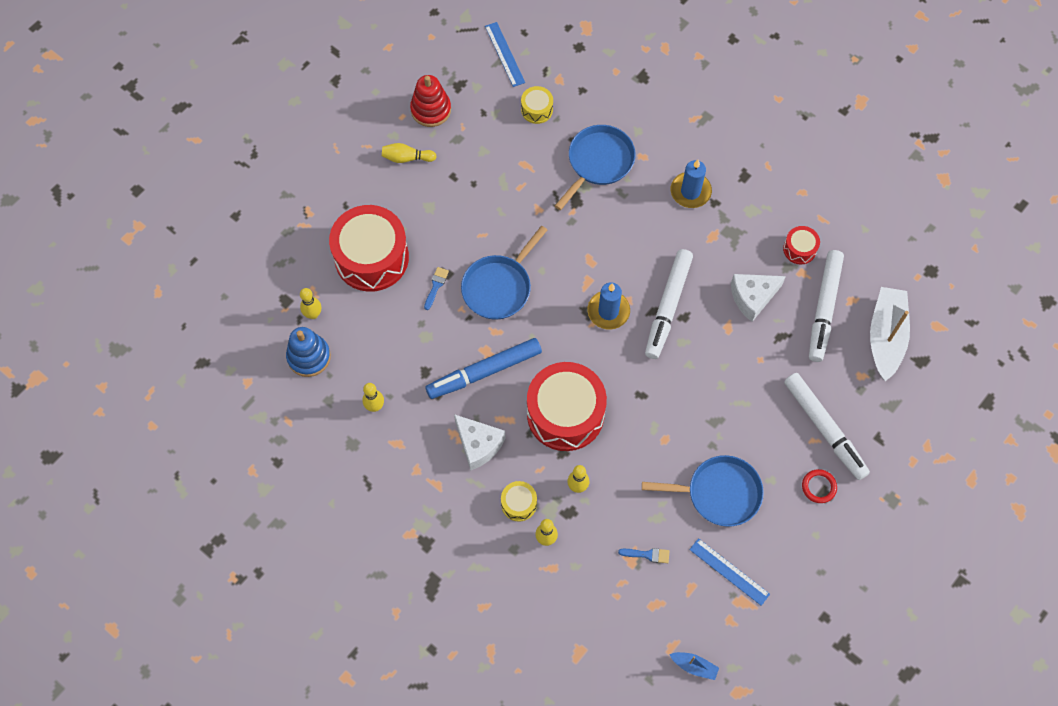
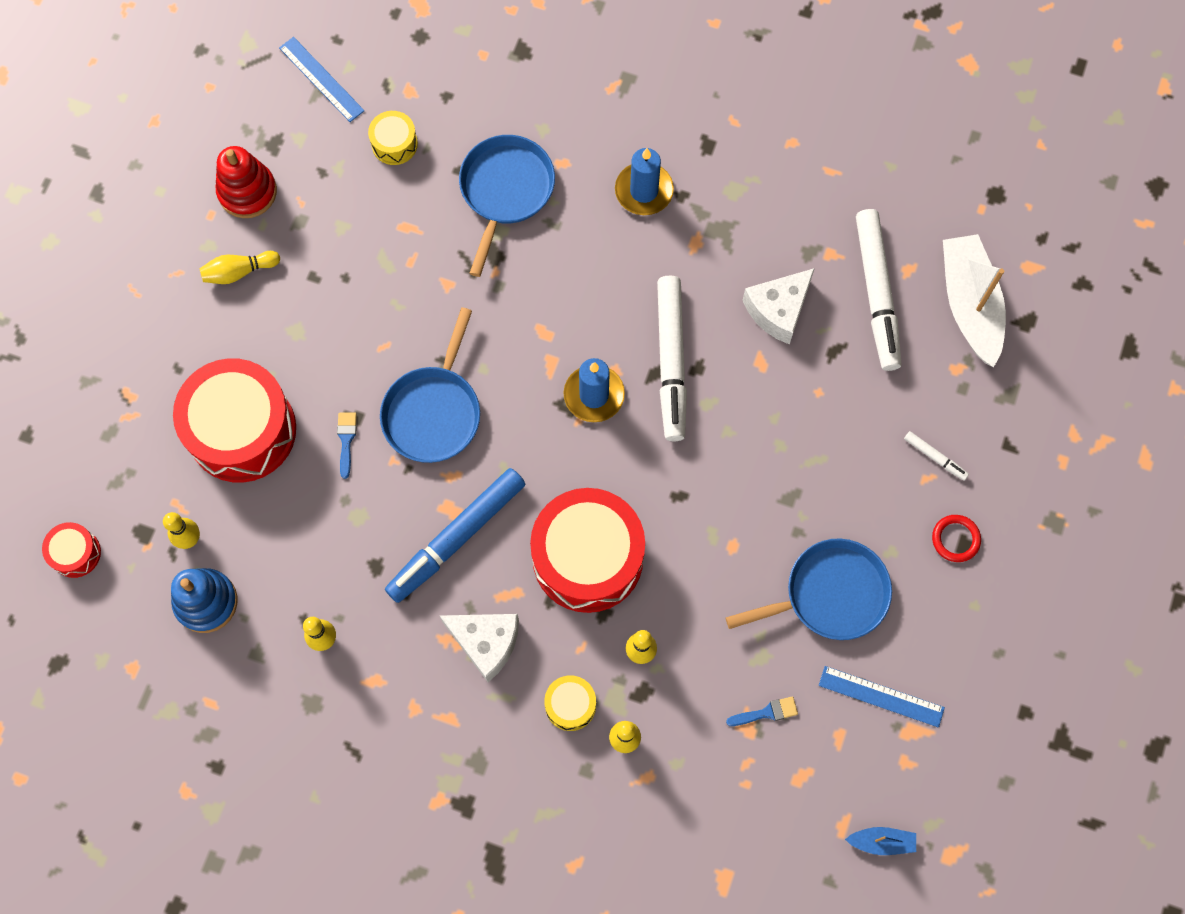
camera: 20 degrees left, 5 degrees up
red drum [783,226,820,265] -> red drum moved to [42,522,101,578]
white marker [784,373,870,480] -> white marker [904,431,969,481], size x0.42

